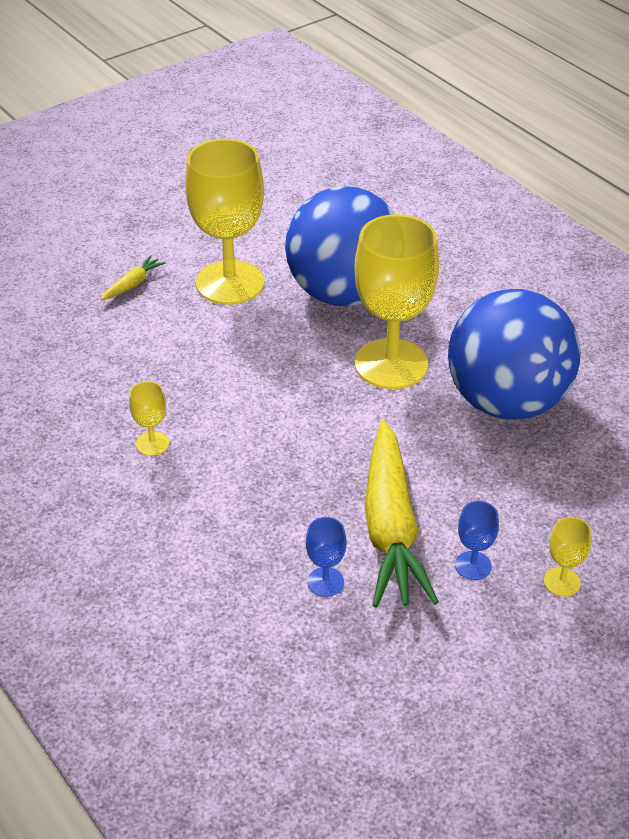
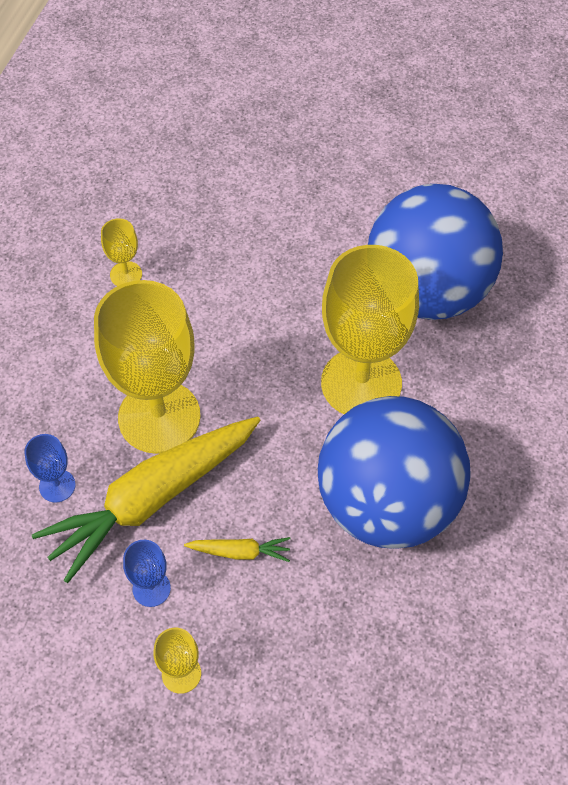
camera: 55 degrees right, 15 degrees up
yellow carrot [101,255,166,300] -> yellow carrot moved to [184,537,291,562]
yellow goblet [185,139,264,305] -> yellow goblet moved to [94,280,201,454]

